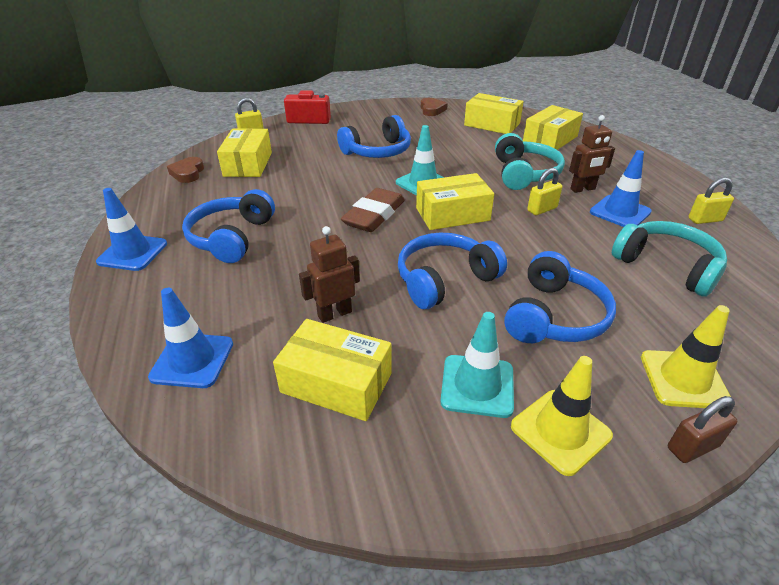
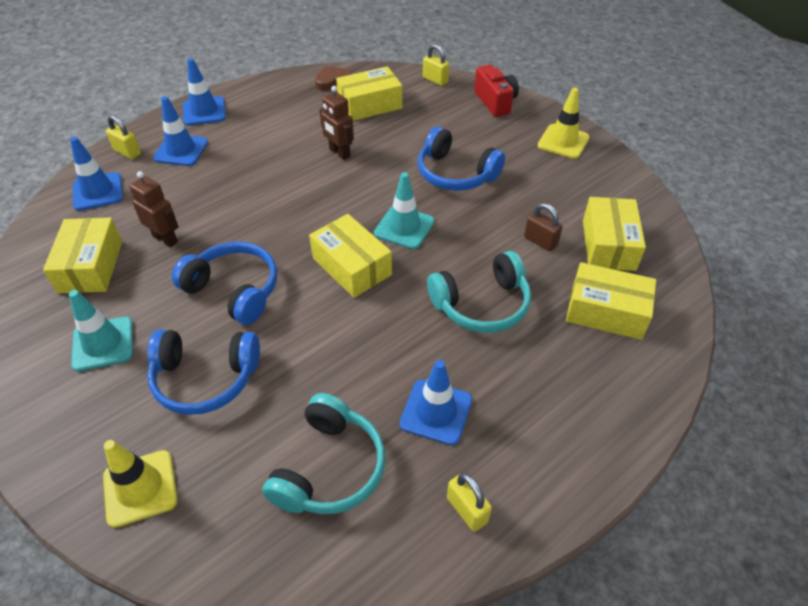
camera: 65 degrees right, 10 degrees up
blue headphones [182,189,275,263] -> none
brown eraser [341,188,405,232] -> none
brown heart [421,98,448,116] -> none
yellow traffic cone [511,356,613,476] -> yellow traffic cone moved to [538,88,590,159]
yellow padlock [527,168,562,215] -> yellow padlock moved to [106,115,141,159]
brown robot [569,115,615,193] -> brown robot moved to [320,86,354,160]
brown padlock [668,396,737,463] -> brown padlock moved to [524,203,563,251]
none -> blue traffic cone [153,96,208,166]

